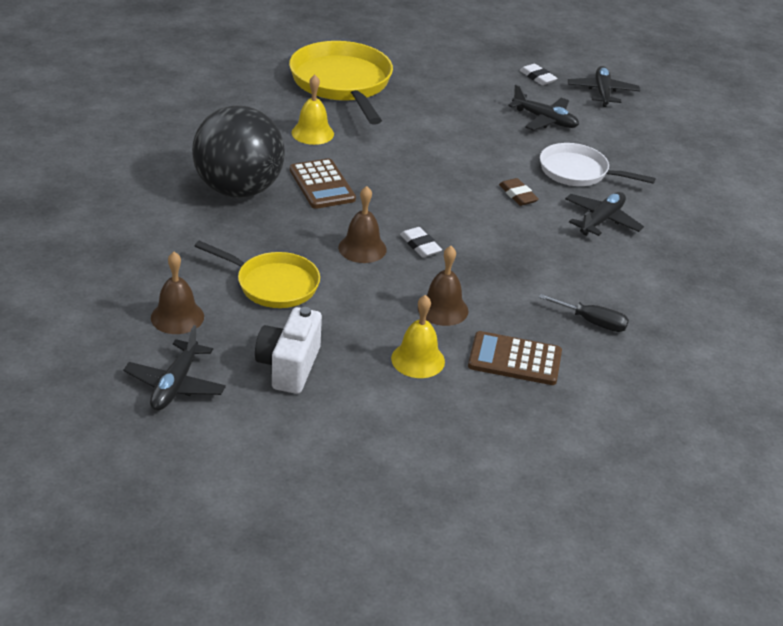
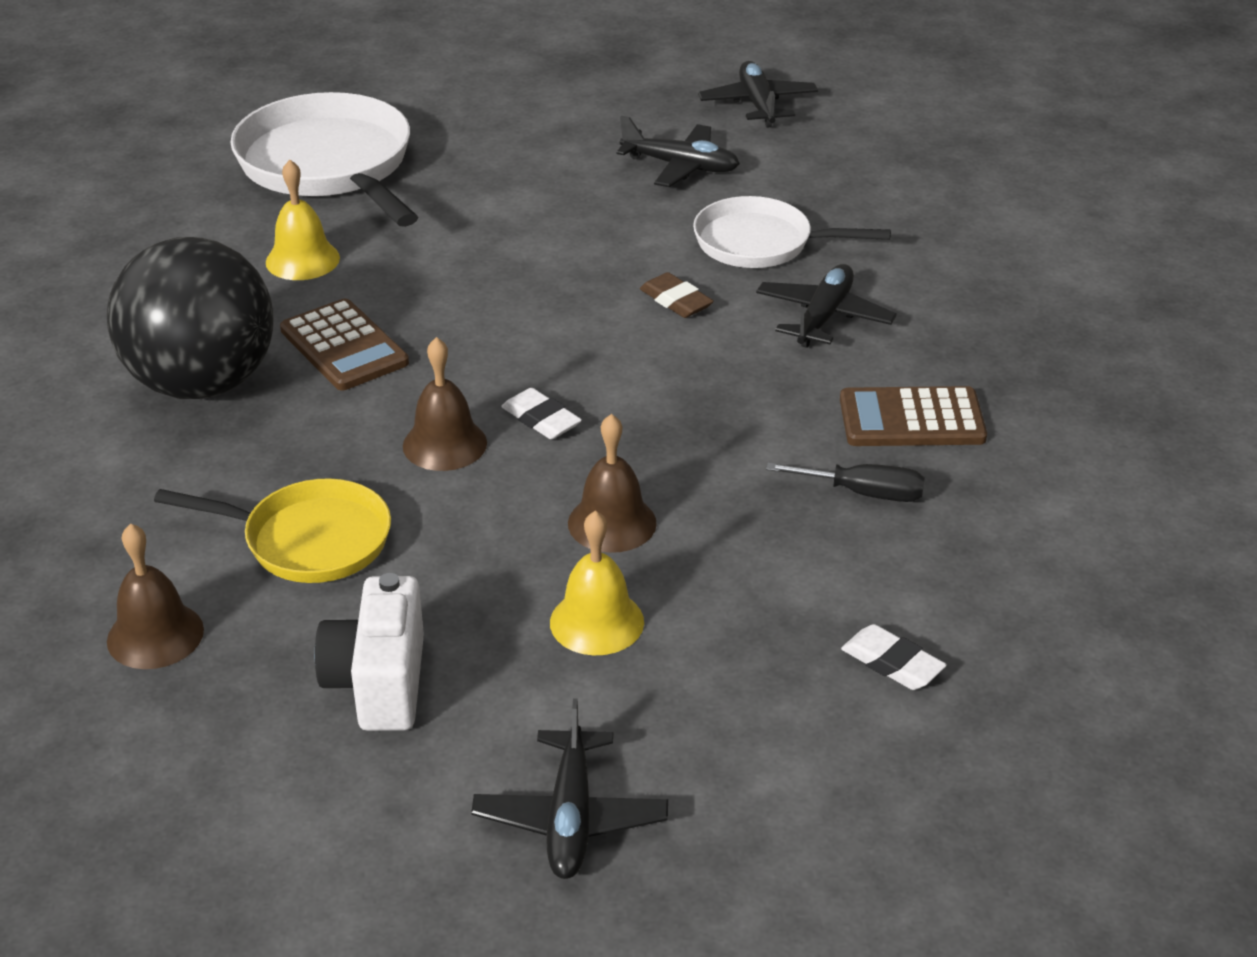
camera: 10 degrees left, 0 degrees up
black plane [123,325,226,411] -> black plane moved to [471,698,668,879]
yellow pan [289,41,393,125] -> white pan [230,92,418,227]
brown calculator [468,331,562,385] -> brown calculator moved to [840,386,987,446]
white eraser [519,64,557,85] -> white eraser moved to [841,624,947,690]

